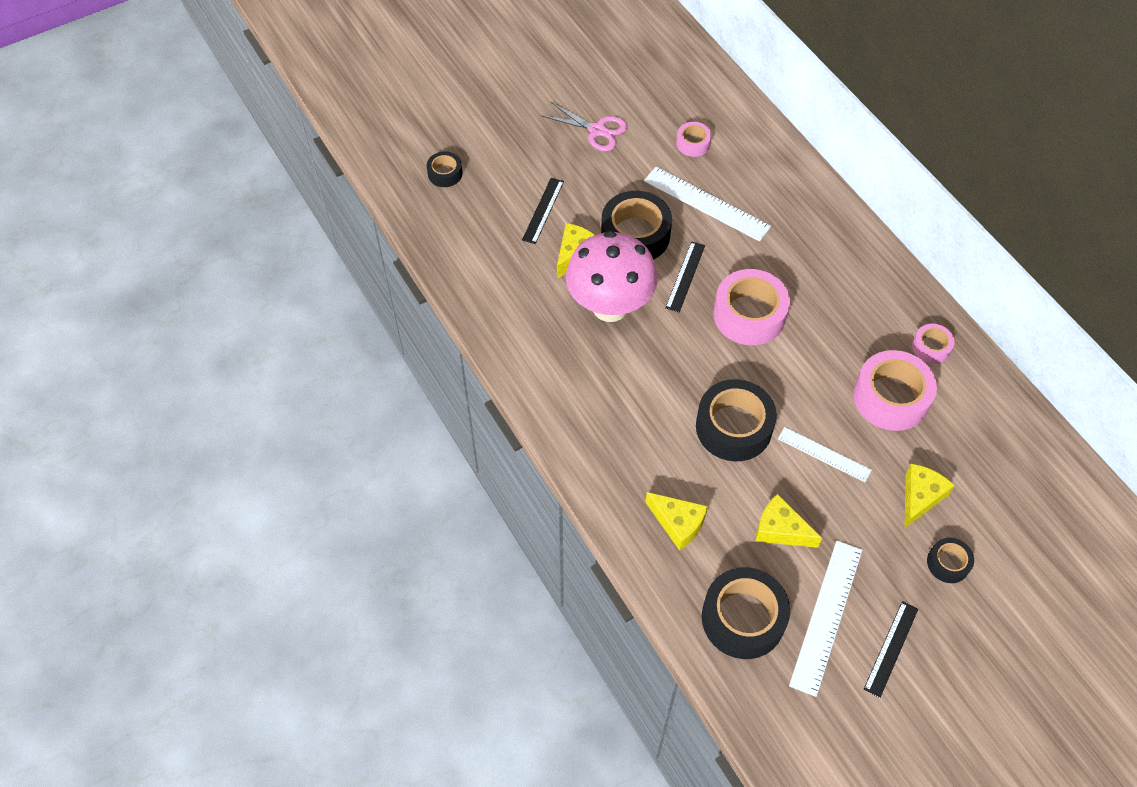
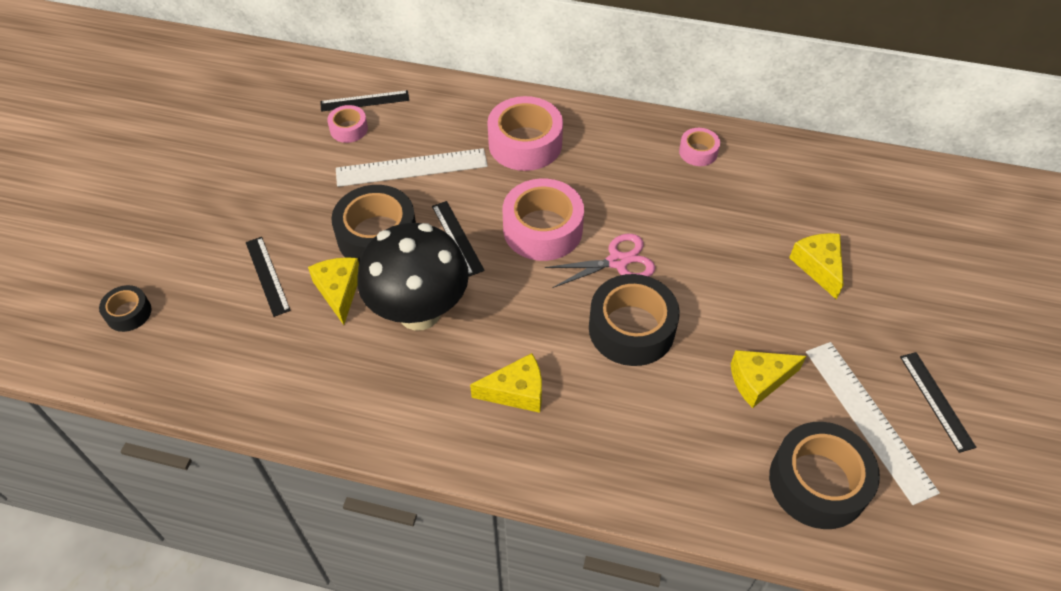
camera: 45 degrees left, 5 degrees down
pink scissors [542,102,628,151] -> pink scissors moved to [545,234,655,288]
pink mushroom [566,231,658,322] -> black mushroom [357,223,469,331]
yellow cheese [646,492,708,551] -> yellow cheese moved to [470,353,542,413]
white ruler [778,427,872,482] -> none
pink tape [853,350,937,431] -> pink tape moved to [487,96,563,171]
black tape [927,538,974,583] -> none
none -> black ruler [320,90,409,112]

